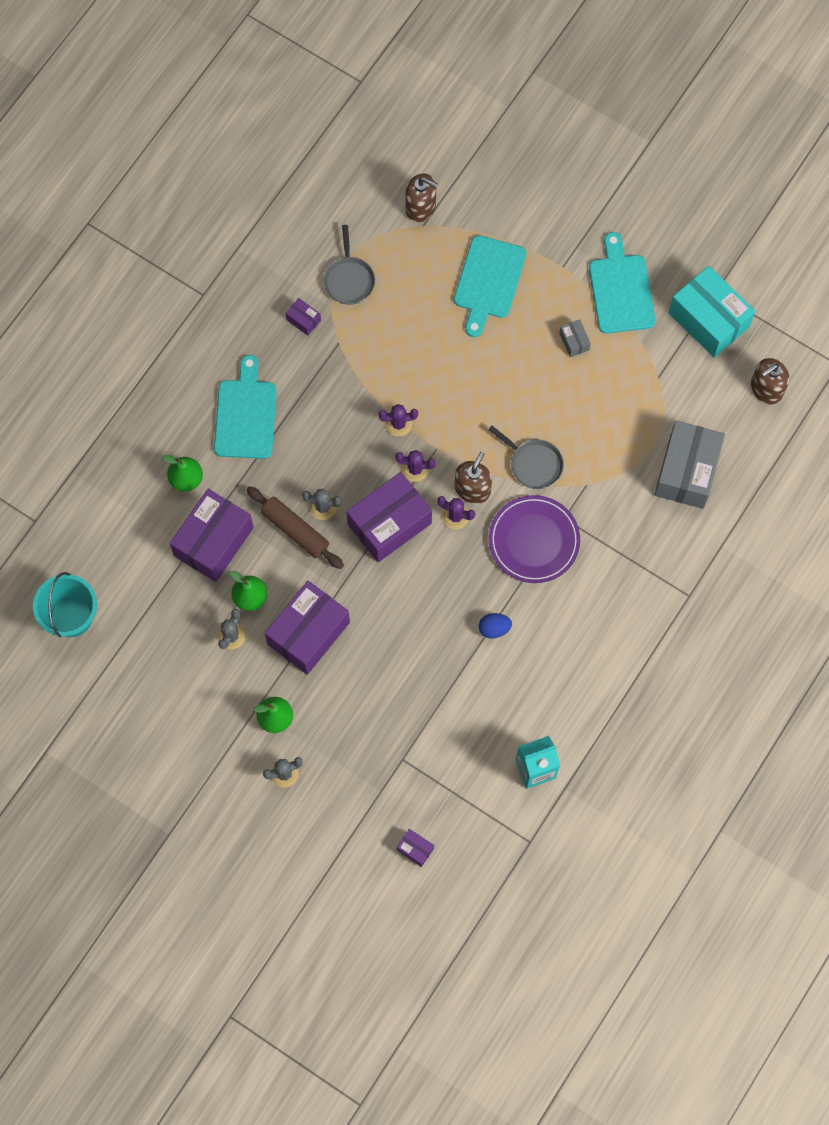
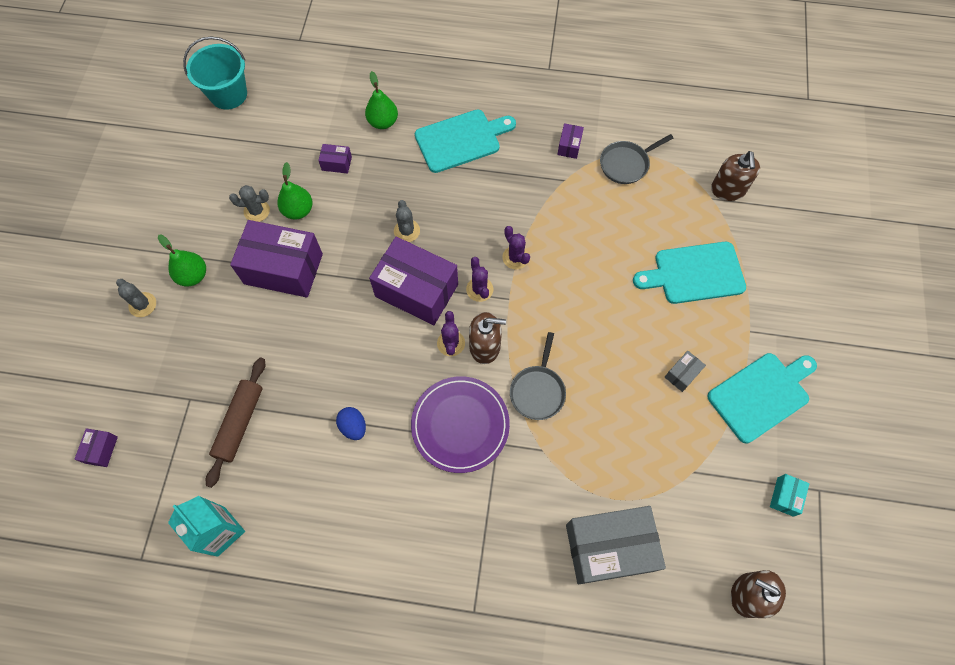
camera: 65 degrees right, 5 degrees down
purple box [169,489,254,582] -> purple box [318,144,352,174], size x0.42
brown rolling pin [247,486,344,569] -> brown rolling pin moved to [206,357,265,488]
turquoise box [669,266,755,358] -> turquoise box [770,474,809,517], size x0.42

